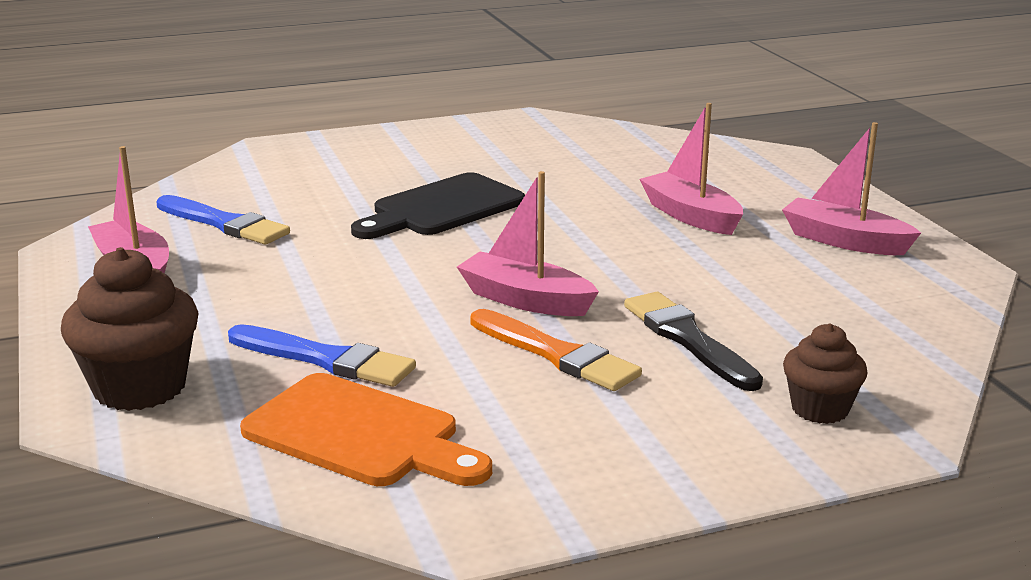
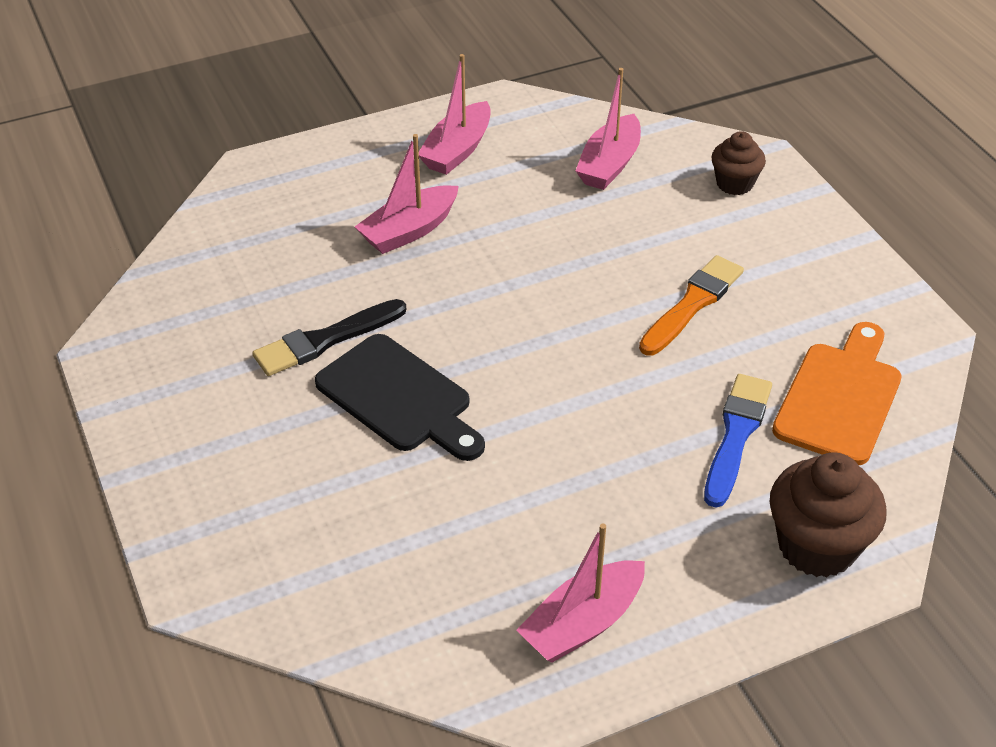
camera: 95 degrees left, 20 degrees up
blue brush [156,195,290,245] -> none
pink boat [457,171,599,316] -> pink boat moved to [575,68,641,190]
black brush [624,292,763,391] -> black brush moved to [252,299,406,376]

